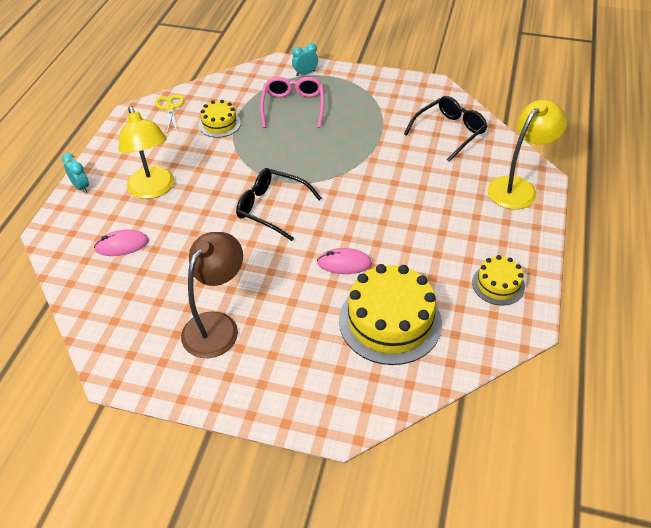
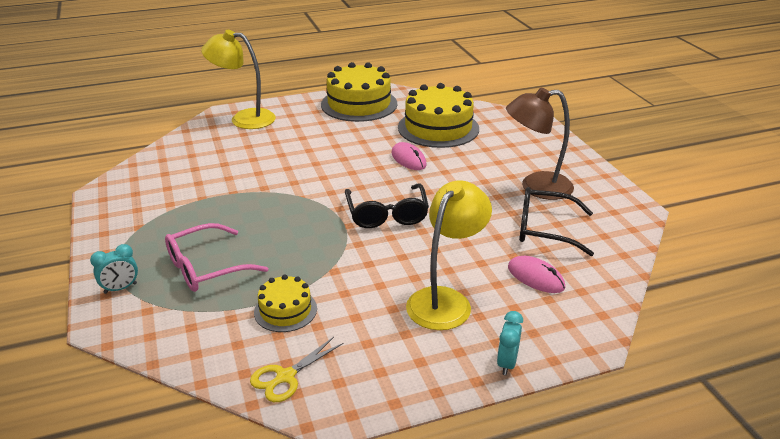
camera: 125 degrees left, 15 degrees down
turquoise clock [292,43,318,76] -> turquoise clock turned 60 degrees counterclockwise [90,244,138,294]
black glasses [404,96,488,162] -> black glasses moved to [519,187,594,256]
yellow cake [472,255,525,305] -> yellow cake [321,62,397,122], size x1.89

